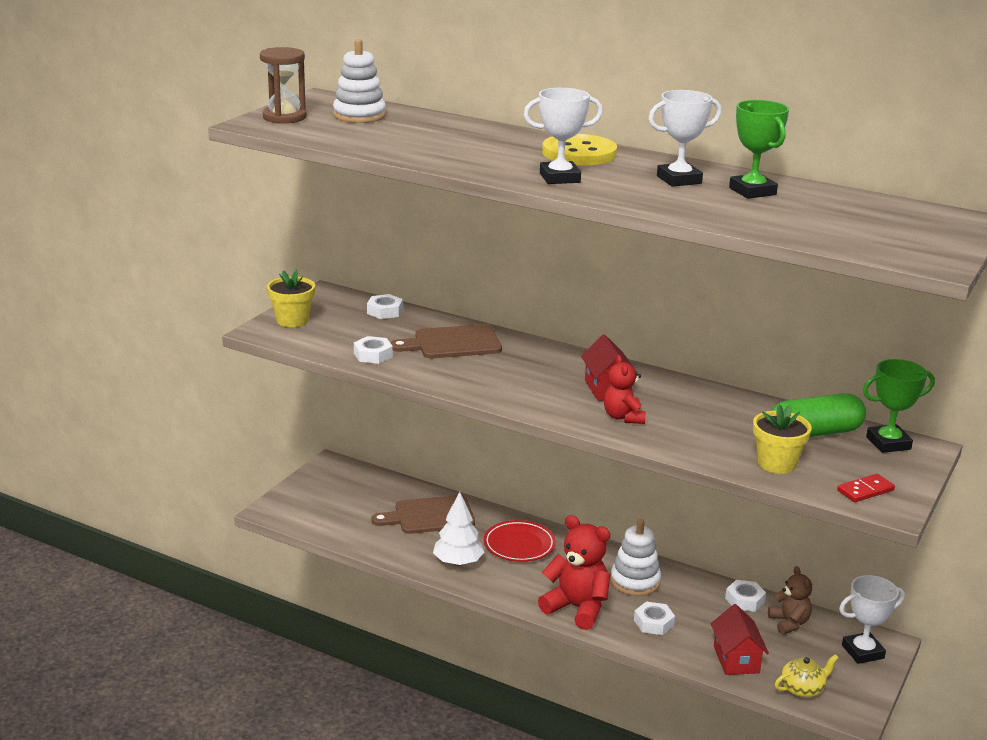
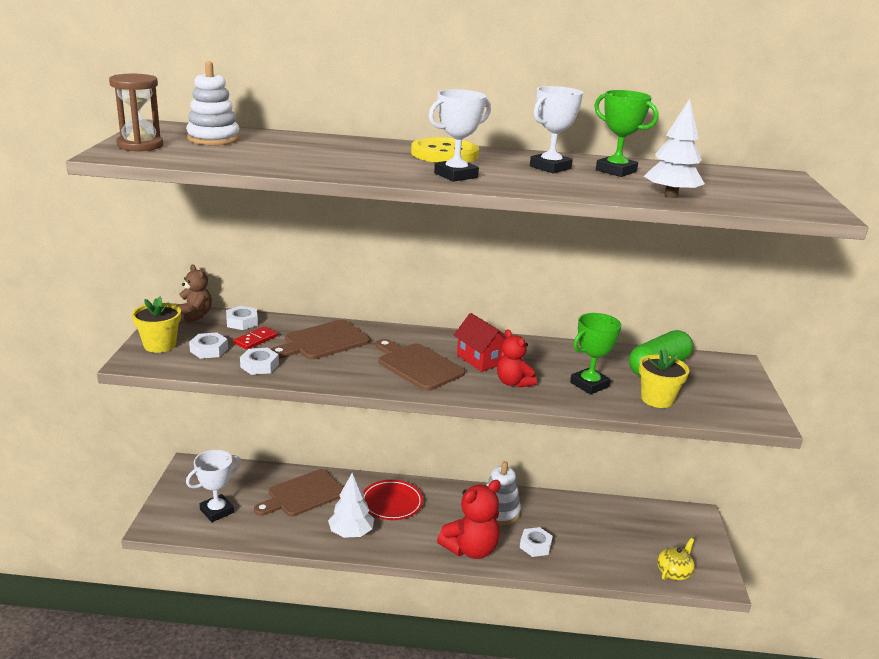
camera: 25 degrees left, 0 degrees up
red teddy bear [538,515,610,630] -> red teddy bear turned 135 degrees clockwise [437,480,501,559]
red house [711,604,769,675] -> none
white nut [725,580,766,612] -> white nut moved to [189,332,228,359]
brown teddy bear [768,566,812,635] -> brown teddy bear moved to [177,264,212,323]
red domino [837,474,895,502] -> red domino moved to [234,326,278,350]
white trophy [839,575,905,664] -> white trophy moved to [186,450,241,522]
green trophy [863,359,935,453] -> green trophy moved to [570,313,622,395]
none -> brown cutting board [376,339,465,391]
none -> white tree [644,99,705,198]

